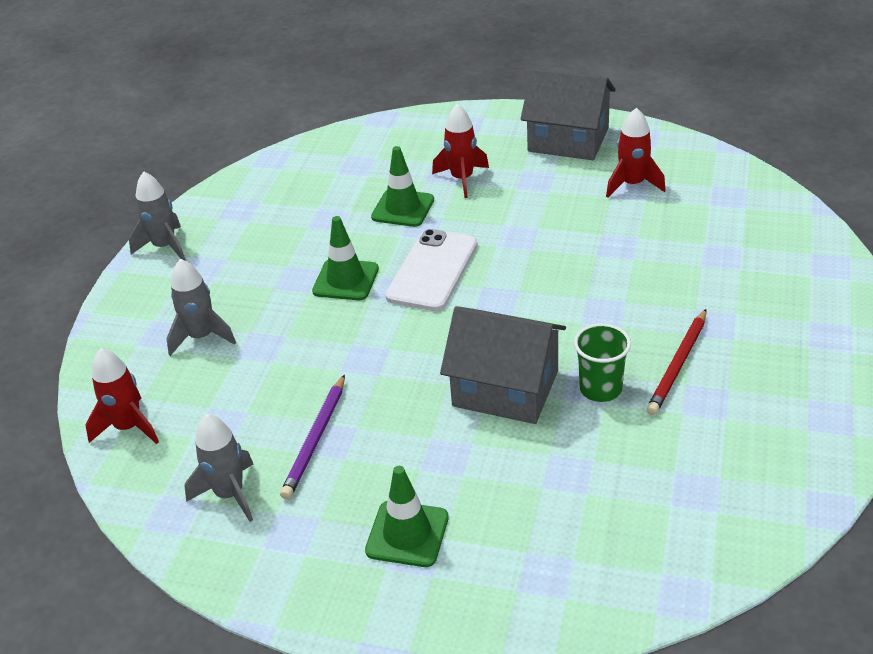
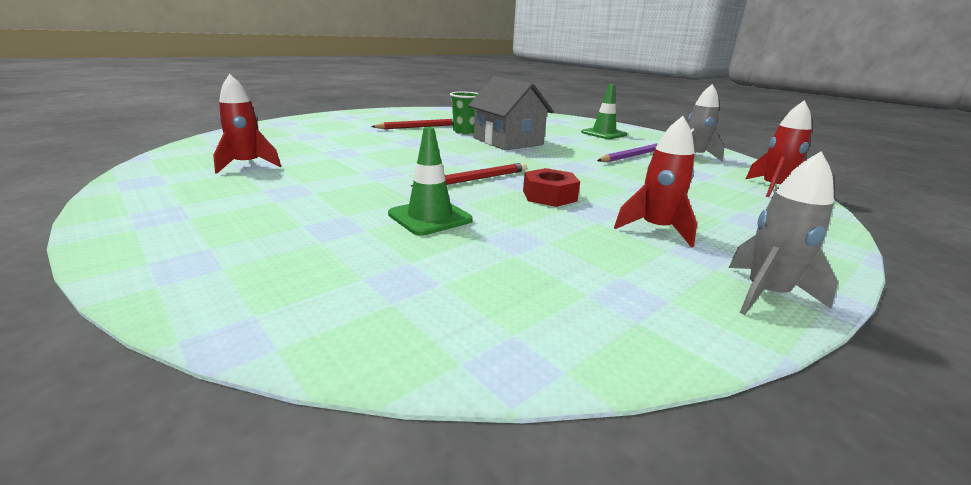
camera: 150 degrees left, 15 degrees down
grey rocket [166,259,236,356] -> none
green traffic cone [312,216,379,300] -> red nut [523,168,580,207]
white phone [385,229,478,311] -> red pencil [411,163,527,187]
red rocket [432,104,489,198] -> red rocket moved to [614,116,697,247]
grey house [521,69,616,160] -> none

